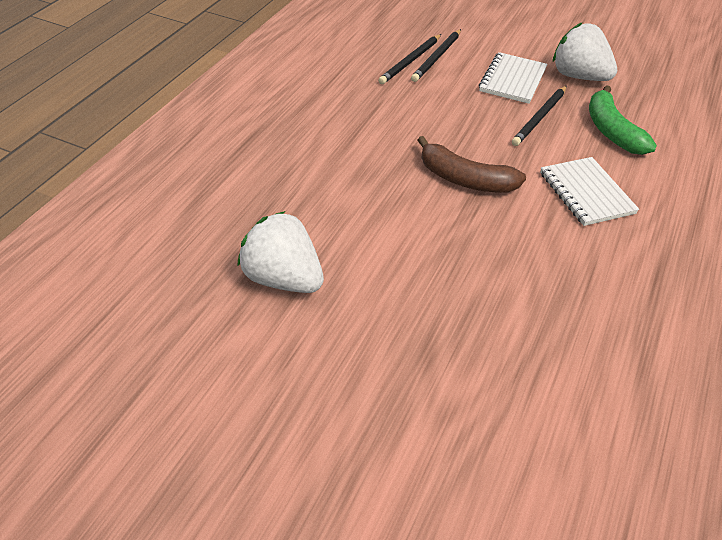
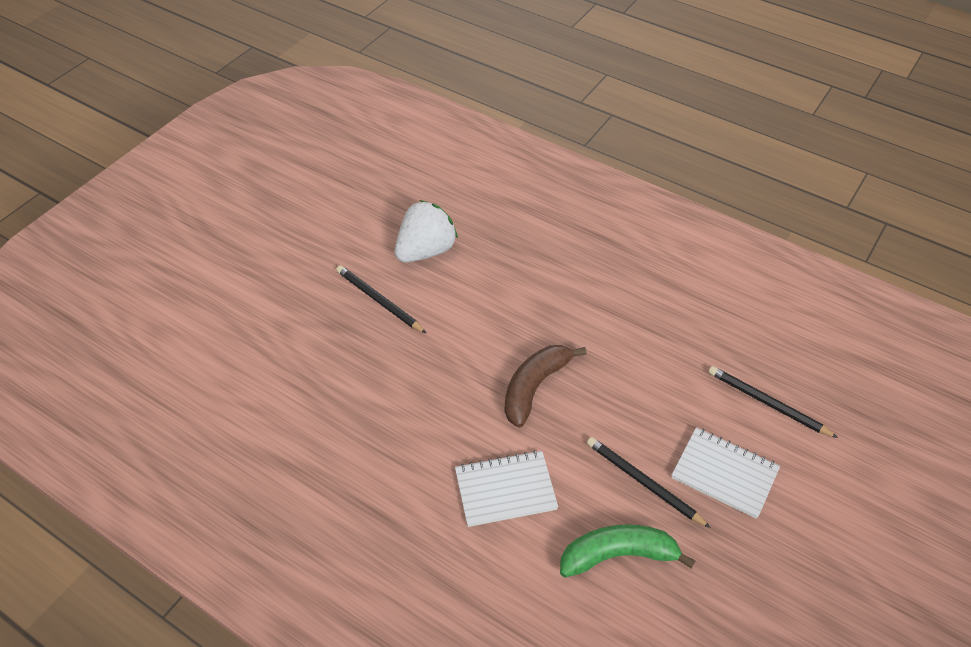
camera: 100 degrees right, 5 degrees up
black pencil [378,34,441,84] -> black pencil moved to [336,265,427,334]
white strawberry [553,23,617,81] -> none

